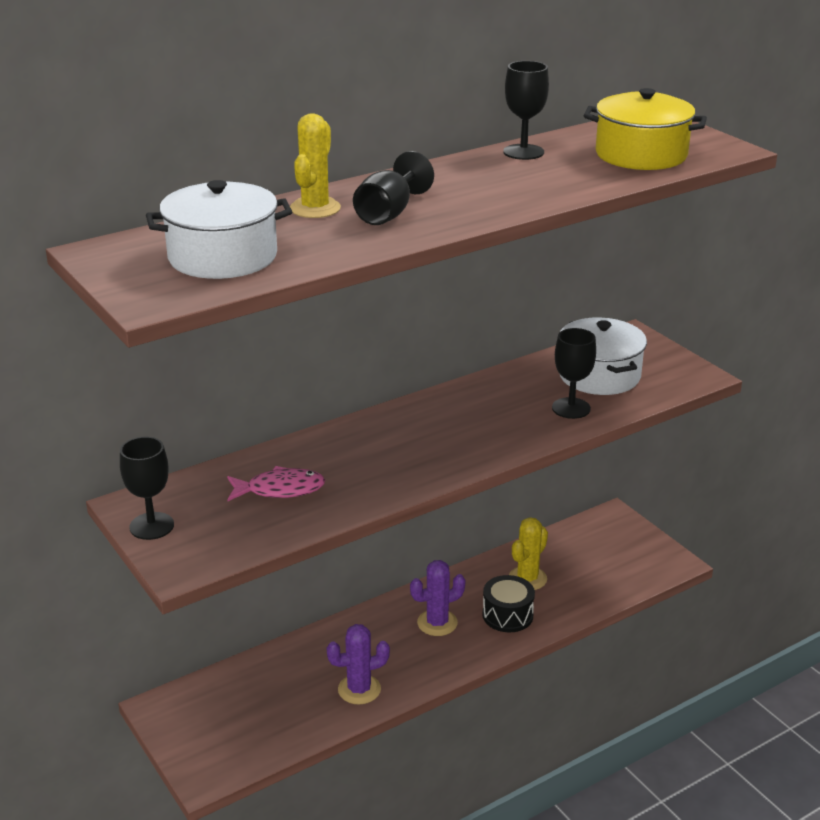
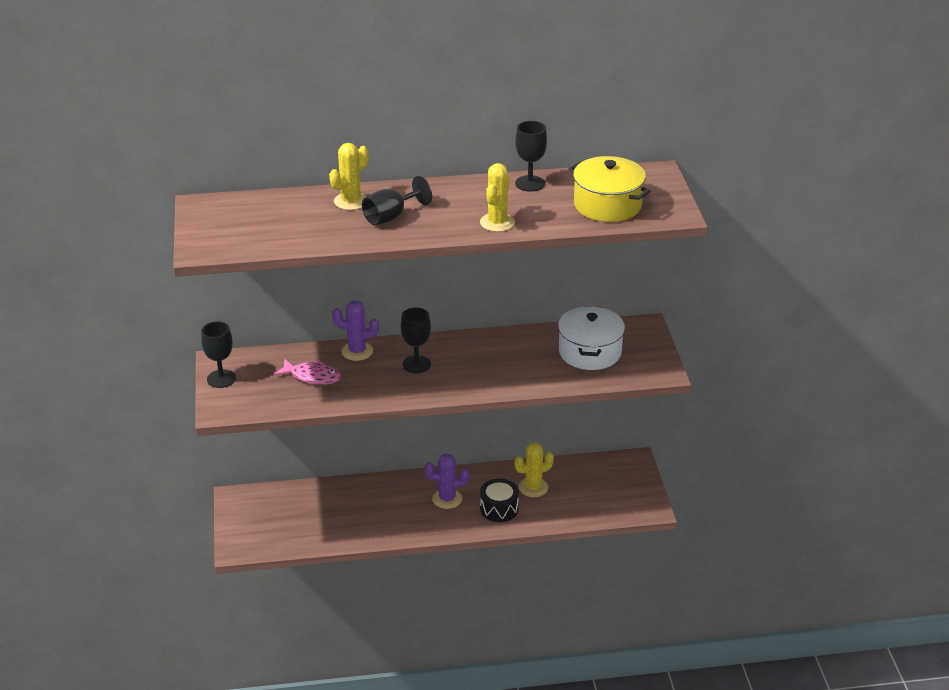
camera: 25 degrees right, 5 degrees up
white pot [146,180,293,279] -> none
purple cactus [327,624,390,705] -> purple cactus moved to [332,300,379,361]
black goblet [552,328,596,419] -> black goblet moved to [401,308,431,373]
none -> yellow cactus [480,163,515,232]

